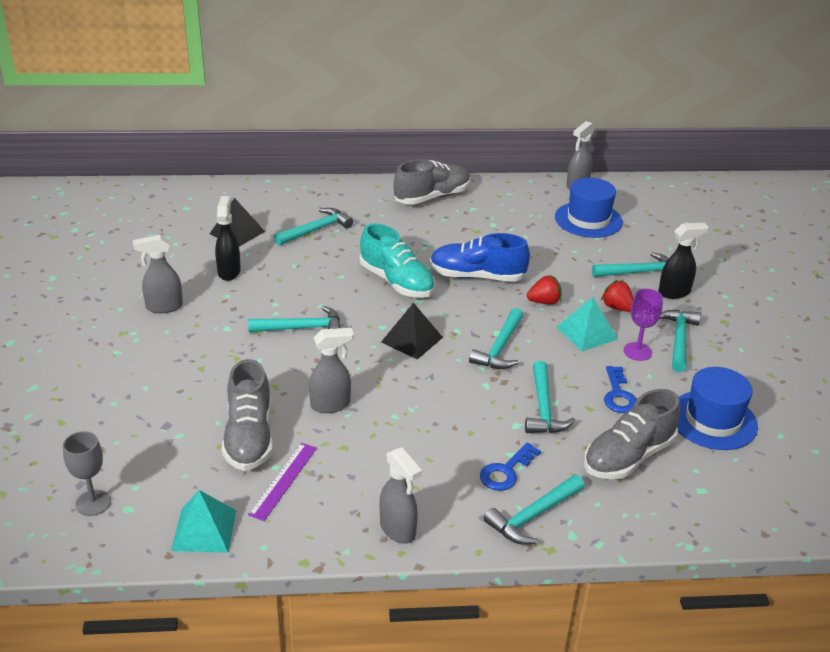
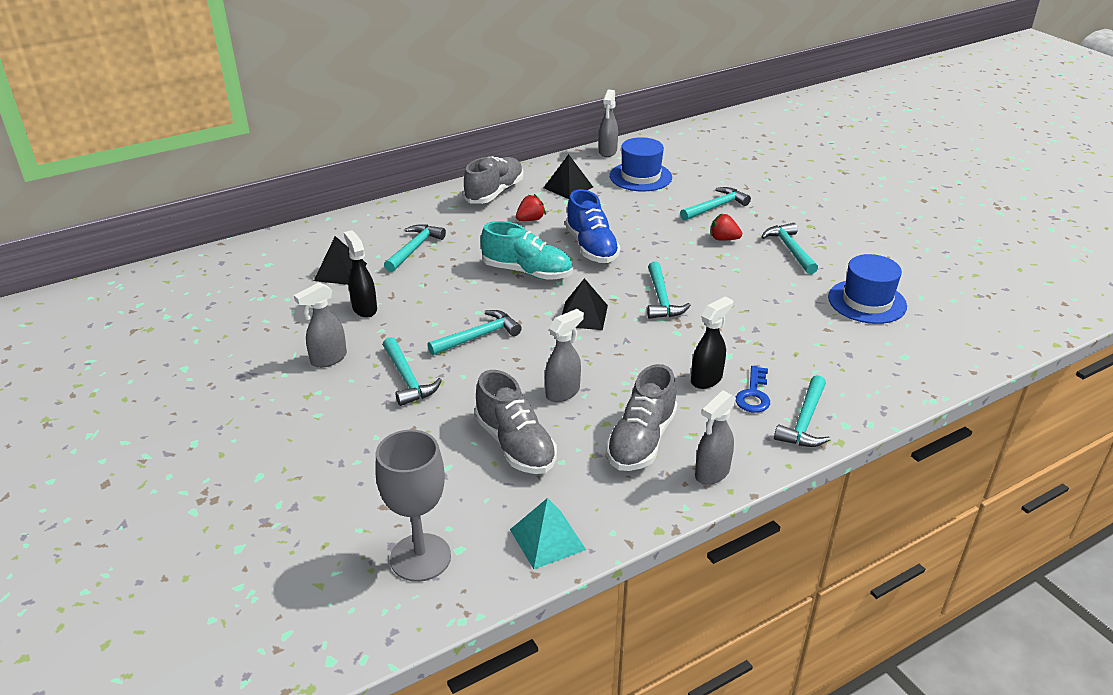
camera: 25 degrees left, 0 degrees up
grey goblet [63,431,111,516] -> grey goblet [375,430,451,582], size x1.65
purple ruler [248,443,317,521] -> none
grey spray bottle [380,447,422,544] -> grey spray bottle turned 105 degrees clockwise [695,390,736,485]
blue shoe [430,233,530,282] -> blue shoe turned 90 degrees counterclockwise [565,189,620,263]
turquoise hammer [525,361,576,433] -> turquoise hammer moved to [383,337,442,406]
red strawberry [527,275,562,305] -> red strawberry moved to [516,194,546,221]
turquoise pyramid [557,297,618,351] -> none
grey shoe [584,389,680,479] -> grey shoe moved to [606,364,677,471]
blue key [604,366,637,413] -> none
purple goblet [624,289,663,361] -> none
black spray bottle [658,223,708,299] -> black spray bottle moved to [691,296,733,389]
none -> black pyramid [544,154,593,199]

